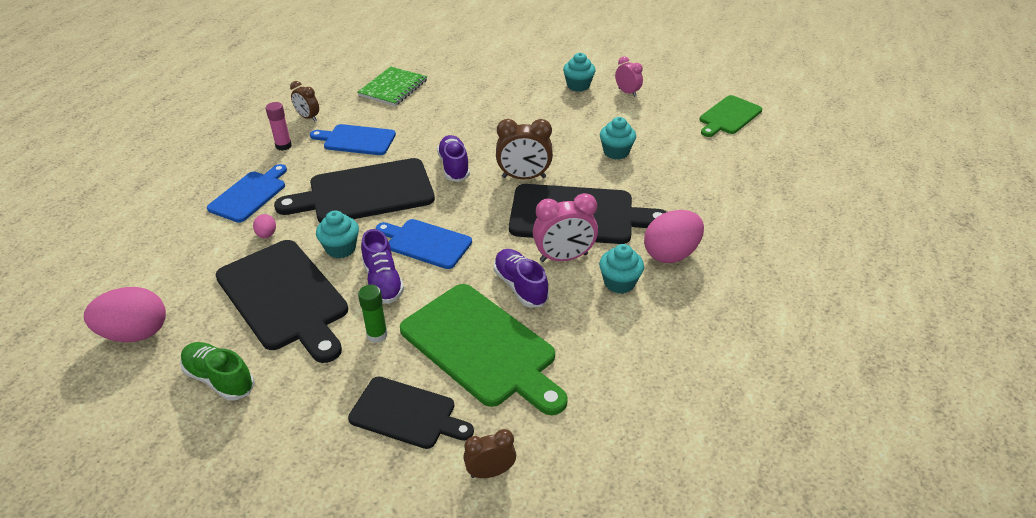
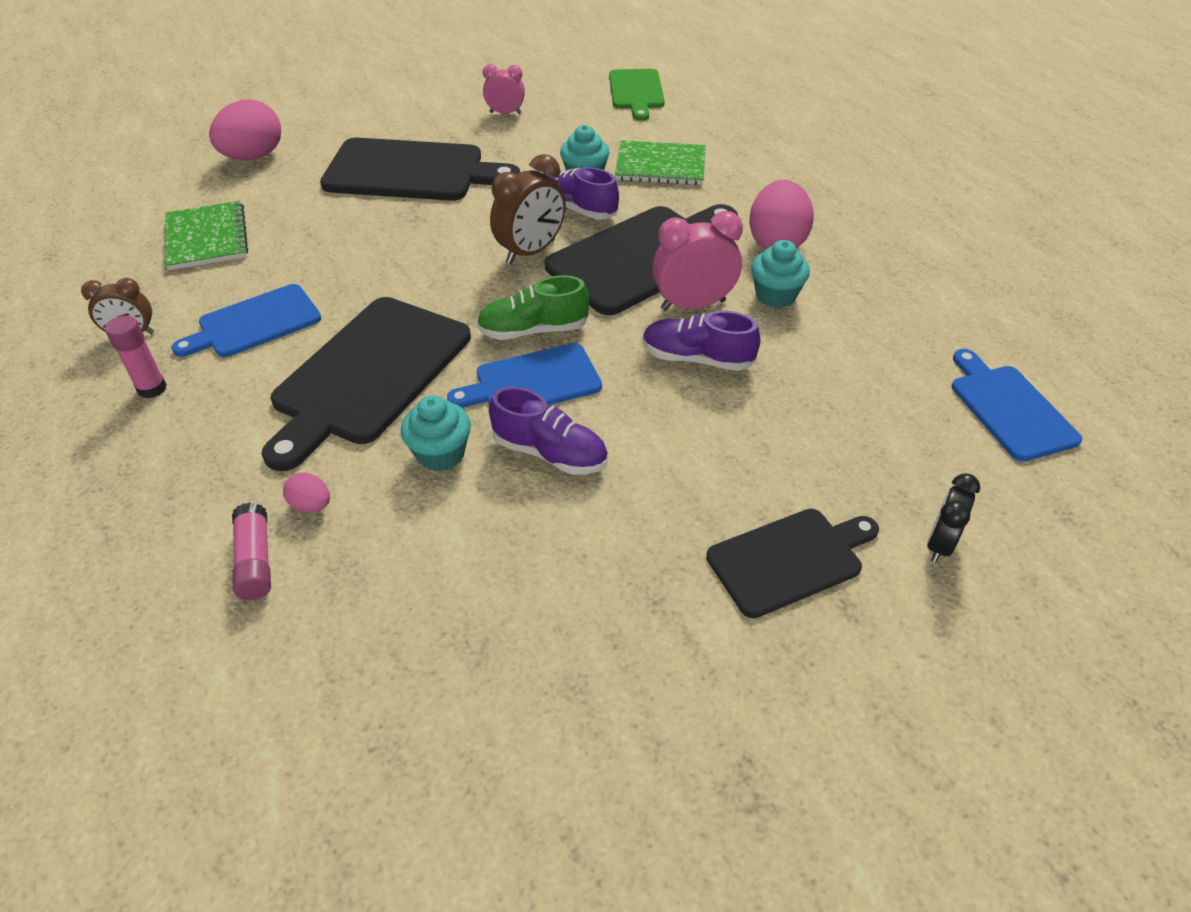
camera: 45 degrees left, 5 degrees up
pink egg [84,287,166,342] -> pink egg moved to [209,99,281,160]
green shoe [180,342,255,401] -> green shoe moved to [477,275,589,340]
blue cutting board [207,164,287,223] -> blue cutting board moved to [952,349,1082,462]
black cutting board [216,240,348,363] -> black cutting board moved to [320,138,520,201]
green glue stick [358,285,388,343] -> none
green cutting board [400,284,568,415] -> none
purple shoe [437,135,470,182] -> purple shoe moved to [543,167,619,220]
brown clock [463,429,516,478] -> black clock [927,473,980,562]
pink clock [533,193,598,262] -> pink clock turned 135 degrees counterclockwise [652,211,743,311]
turquoise cupcake [563,53,596,92] -> none
none -> pink glue stick [232,502,271,600]
none -> green notebook [615,140,706,185]

